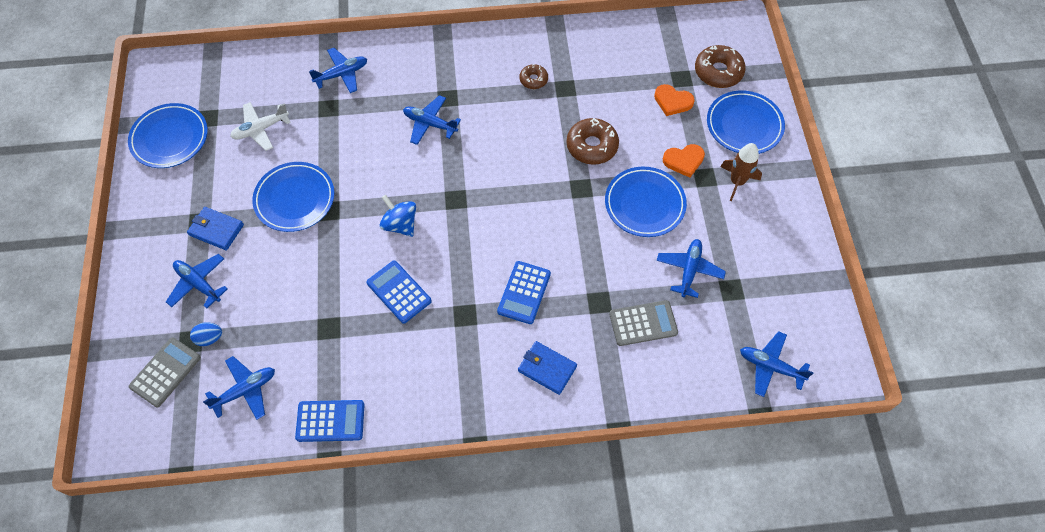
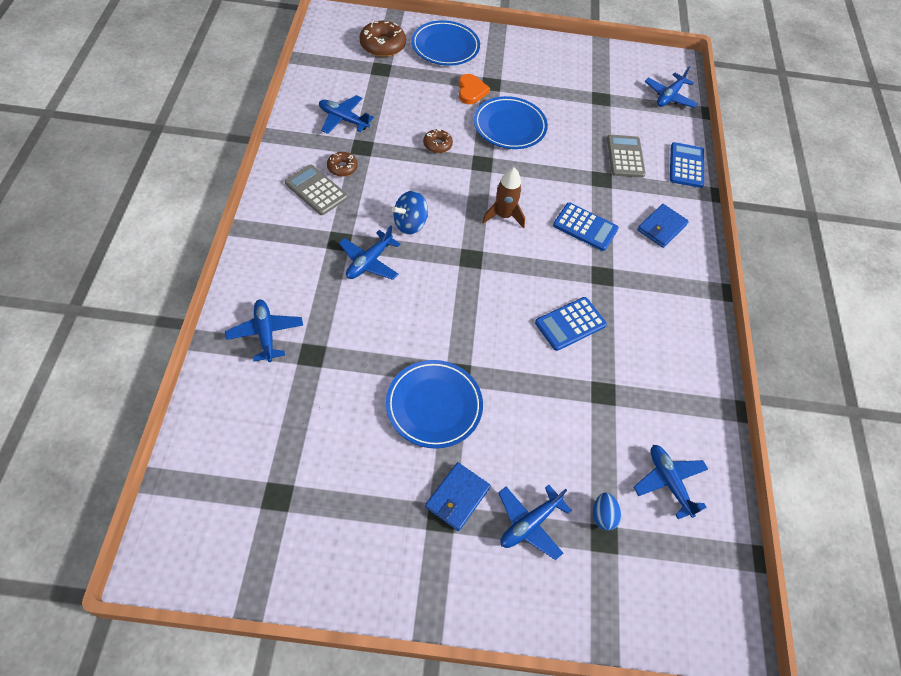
camera: 85 degrees left, 5 degrees down
blue plate [128,103,208,168] -> none
grey calculator [129,337,201,407] -> grey calculator moved to [285,165,348,215]
white plane [230,102,291,151] -> none
blue calculator [295,400,365,442] -> blue calculator moved to [670,142,704,188]
blue spinning top [380,195,416,237] -> blue spinning top moved to [392,191,428,235]
brown donut [567,118,619,165] -> brown donut [423,129,453,153], size x0.58
orange heart [654,84,695,116] -> none
blue plane [657,239,726,298] -> blue plane moved to [319,95,374,134]
brown rocket [720,143,762,201] -> brown rocket moved to [482,167,525,228]

